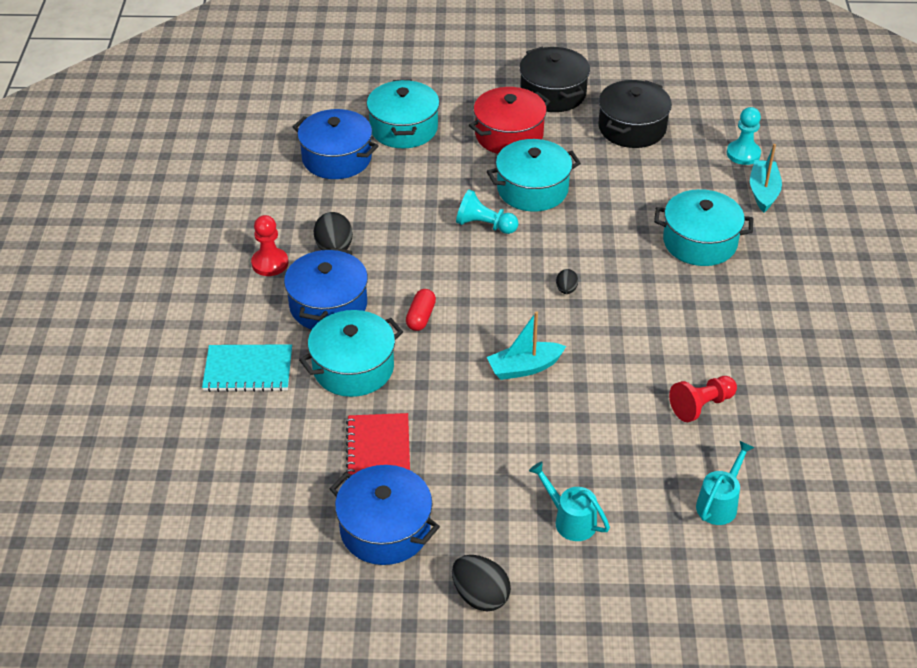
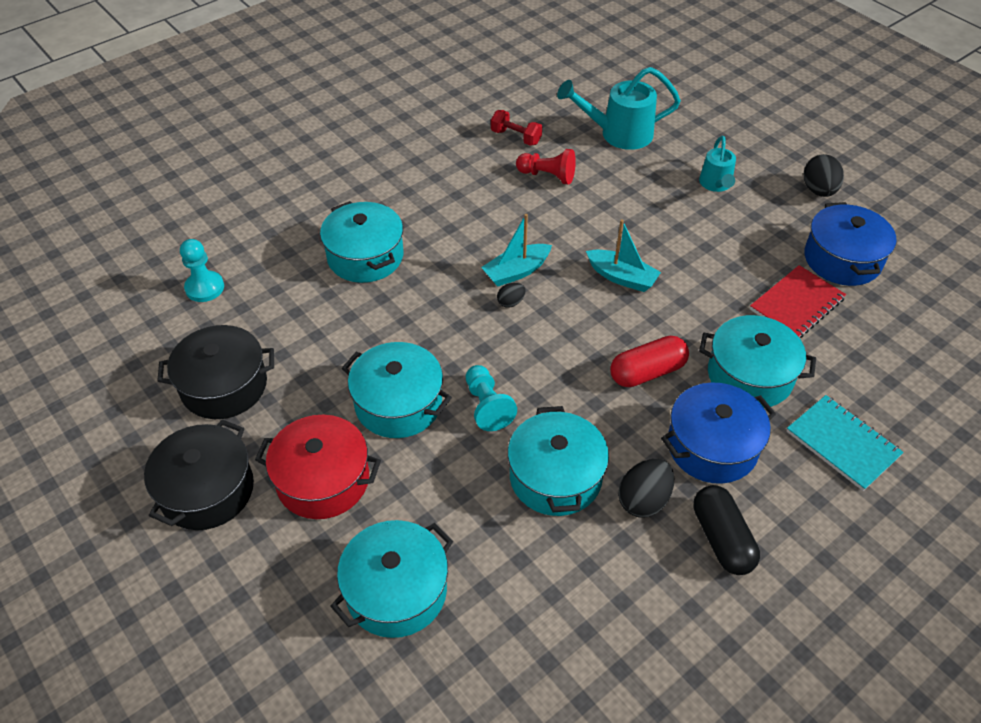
camera: 130 degrees left, 5 degrees up
red pawn [251,215,288,276] -> black capsule [693,485,760,575]
blue pot [293,109,379,179] -> none
red capsule [406,289,436,331] -> red capsule [610,336,689,387], size x1.50
turquoise watering can [696,441,754,525] -> turquoise watering can [557,67,681,150], size x1.64
turquoise boat [750,144,782,212] -> turquoise boat moved to [481,214,552,287]
none -> red dumbbell [491,110,542,146]
none -> turquoise pot [508,406,609,516]

